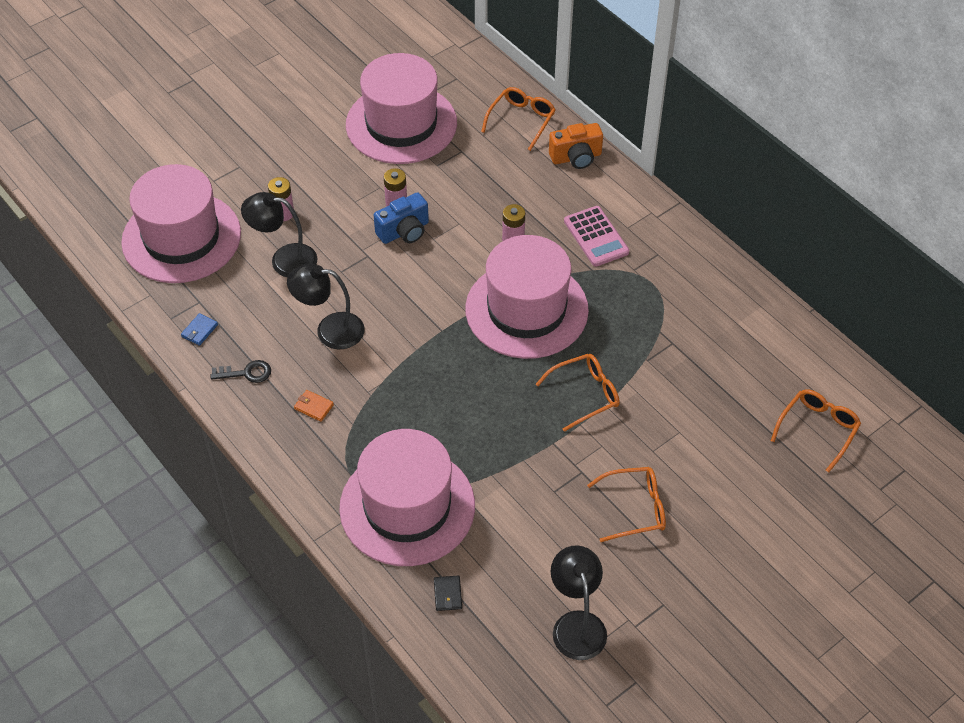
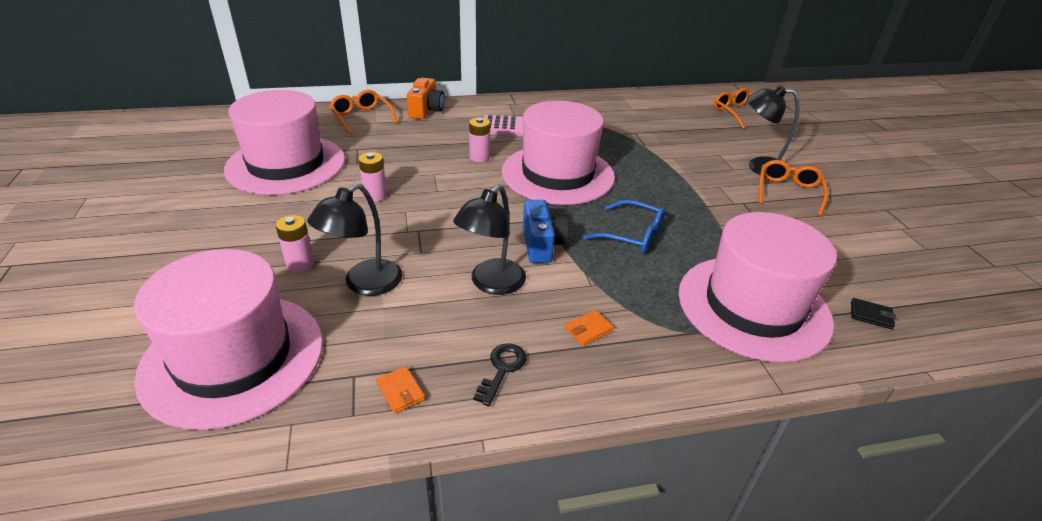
camera: 65 degrees left, 15 degrees down
blue wallet [181,313,218,346] -> orange wallet [376,366,425,414]
blue camera [374,192,429,244] -> blue camera moved to [523,200,569,263]
orange glasses [536,354,620,432] -> none
black lamp [551,545,607,660] -> black lamp moved to [747,85,800,175]
none -> blue glasses [583,200,665,254]

